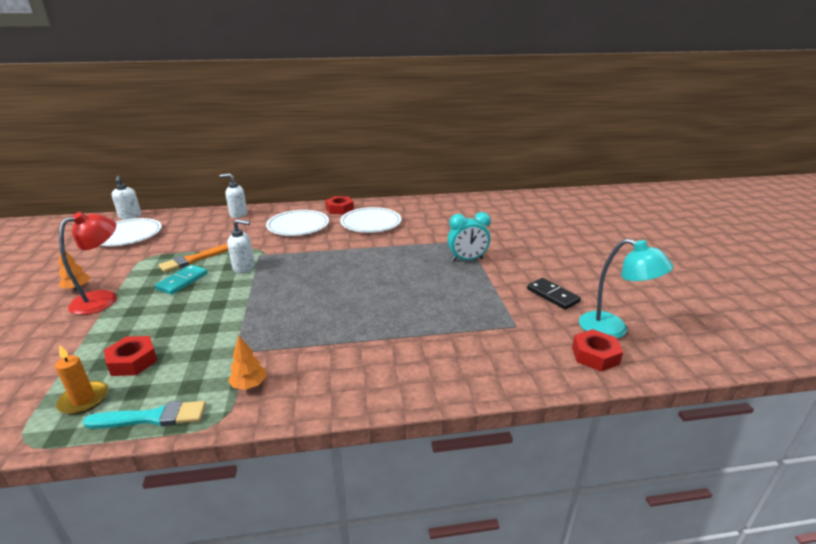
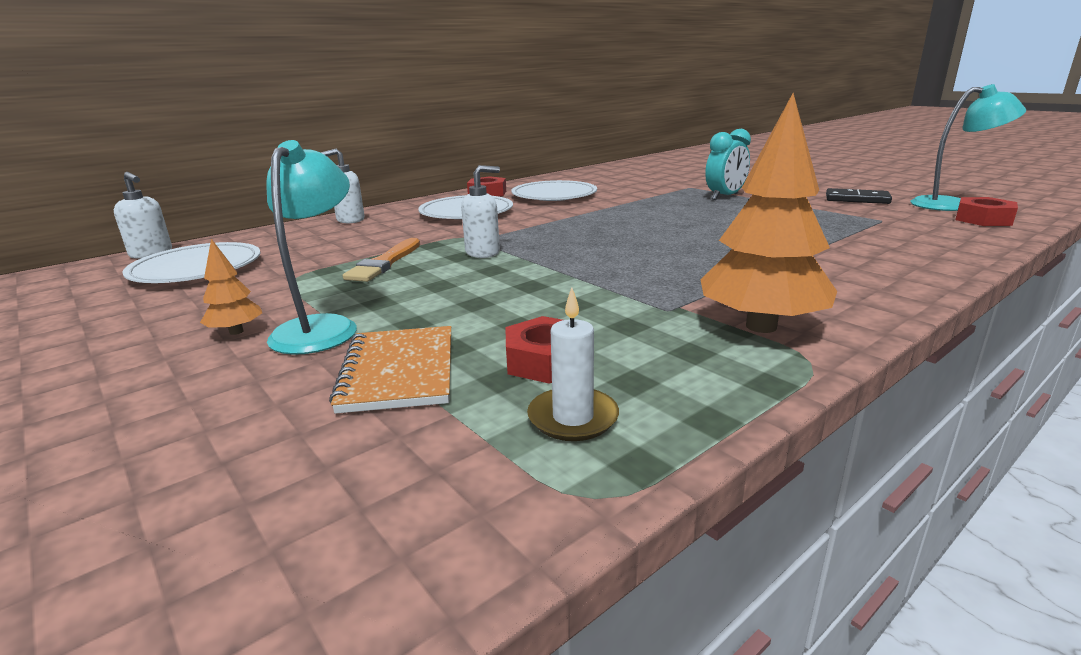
camera: 30 degrees left, 5 degrees down
orange candle [55,345,108,415] -> white candle [527,287,619,441]
red lamp [59,212,117,315] -> turquoise lamp [266,140,357,355]
turquoise brush [83,401,206,429] -> none
turquoise domino [155,265,208,294] -> none
orange tree [228,336,266,390] -> orange tree [700,93,837,333], size x2.16
none -> orange notebook [329,326,451,414]

